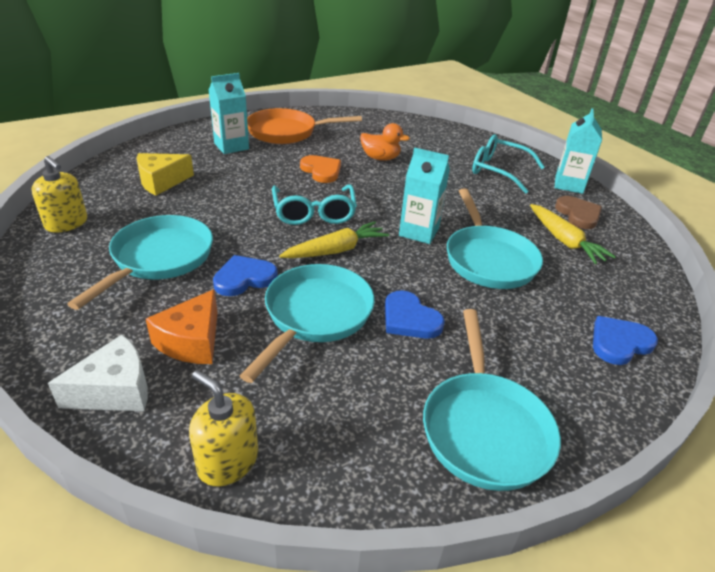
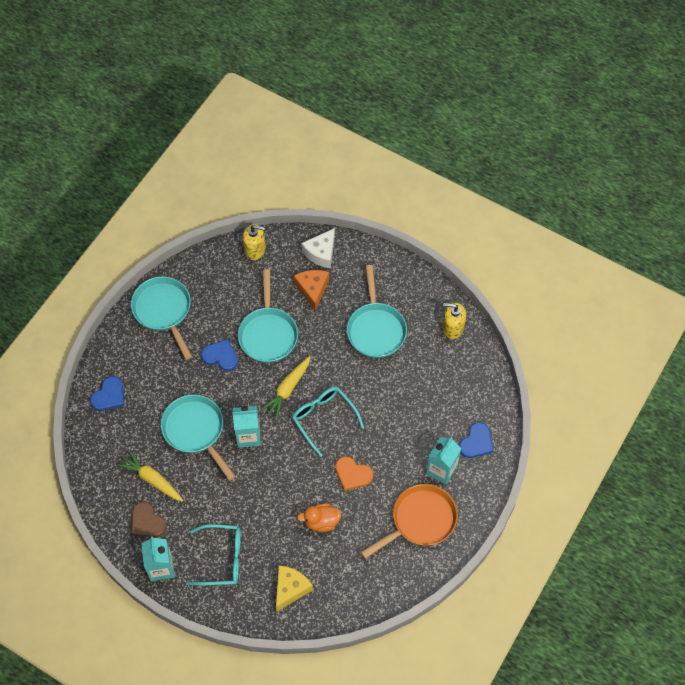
camera: 155 degrees right, 25 degrees up
yellow cheese [137,153,194,196] -> yellow cheese moved to [276,565,313,611]
blue heart [213,255,278,296] -> blue heart moved to [459,422,493,458]

